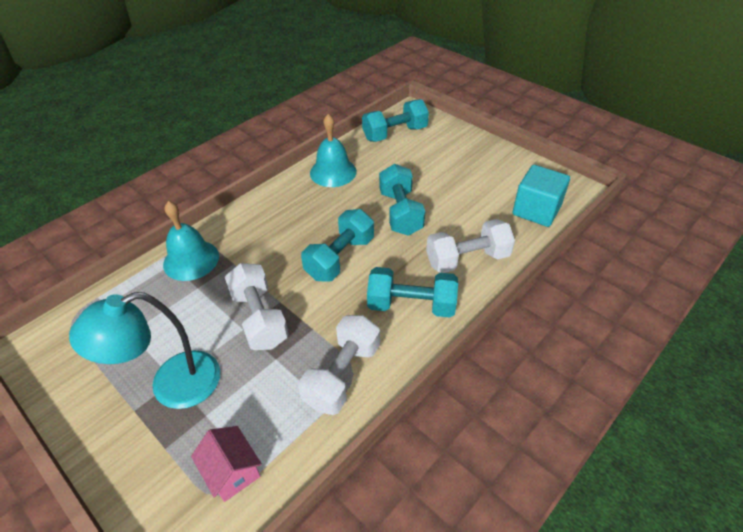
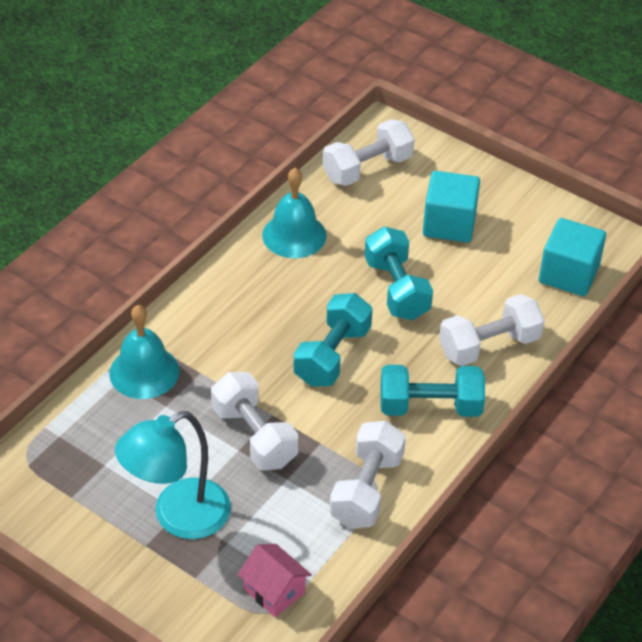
camera: 10 degrees left, 0 degrees up
turquoise dumbbell [362,99,429,142] -> white dumbbell [323,119,414,186]
none -> turquoise cube [423,171,480,243]

